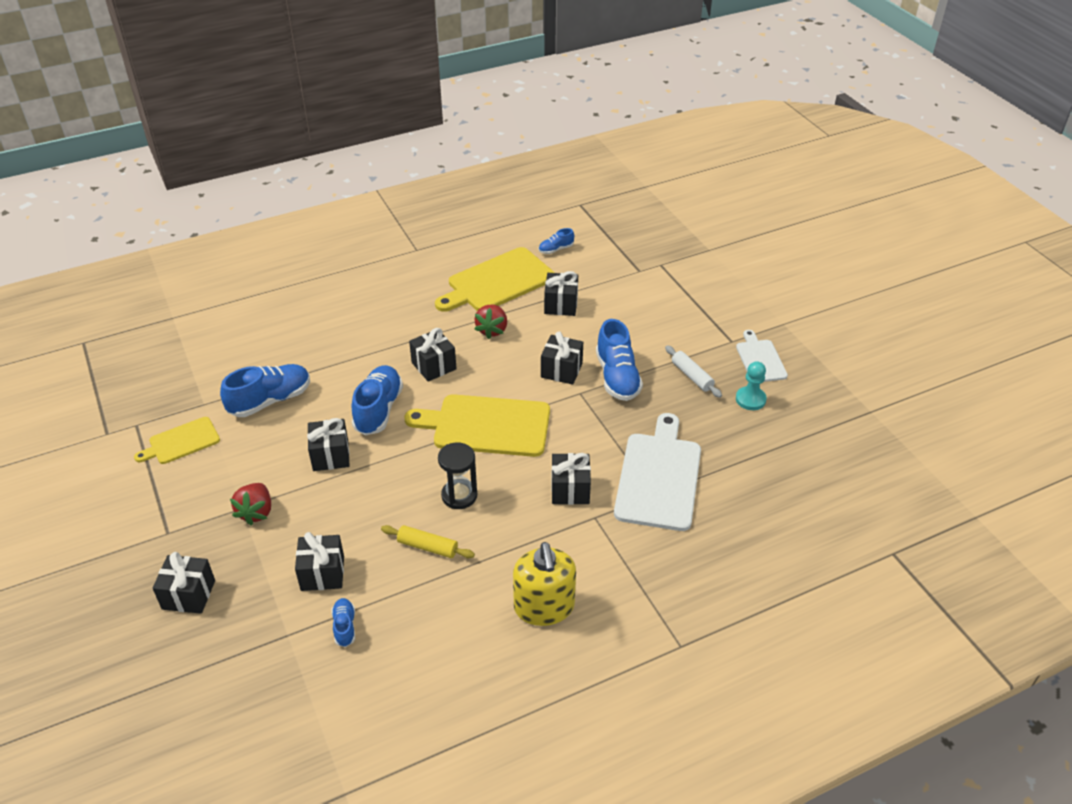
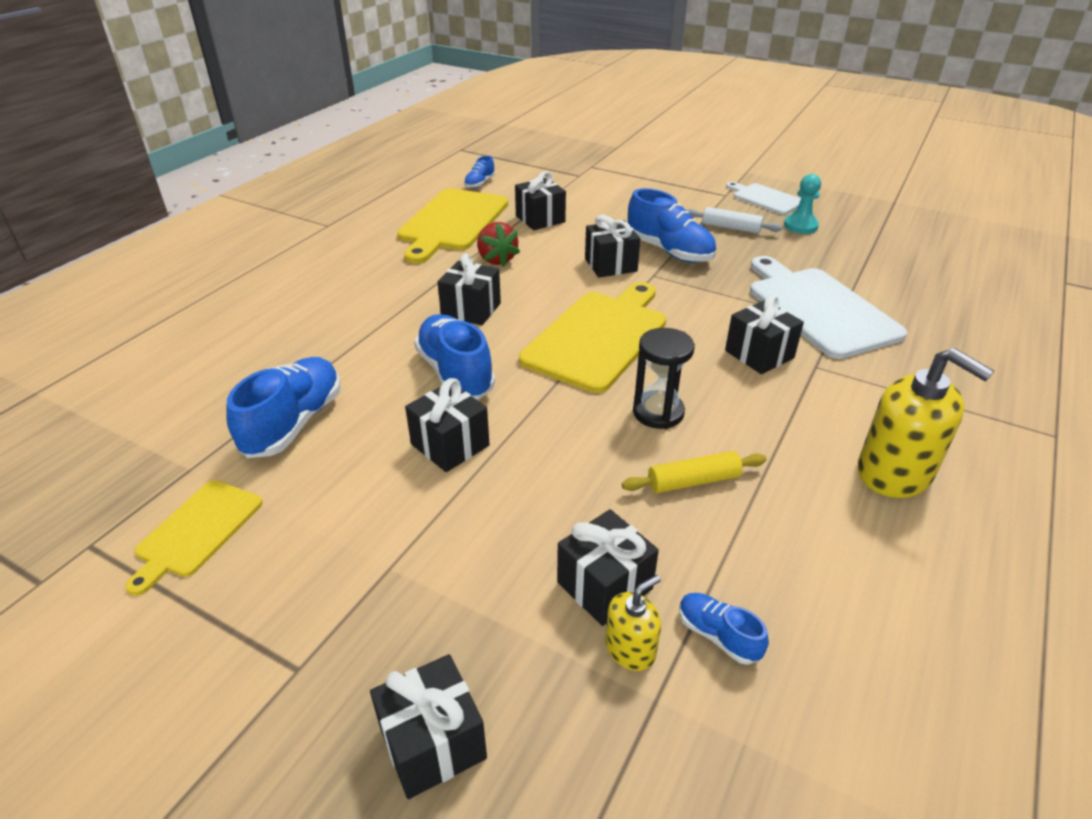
camera: 35 degrees left, 5 degrees down
red strawberry [230,483,271,525] -> none
yellow cutting board [405,394,550,457] -> yellow cutting board turned 150 degrees clockwise [519,282,666,393]
none -> yellow soap dispenser [605,575,661,671]

